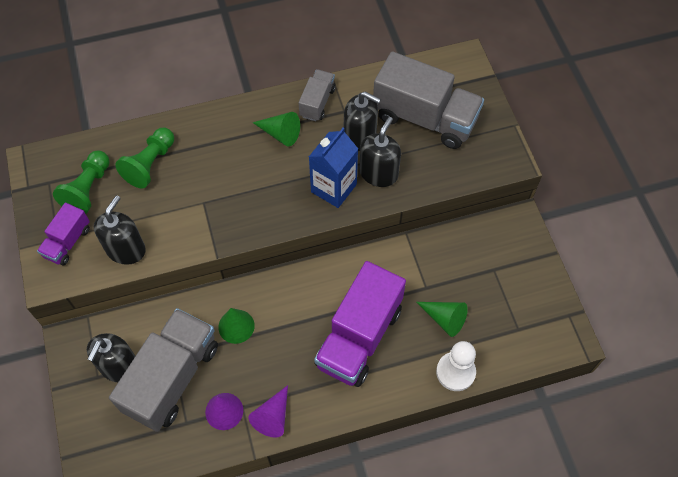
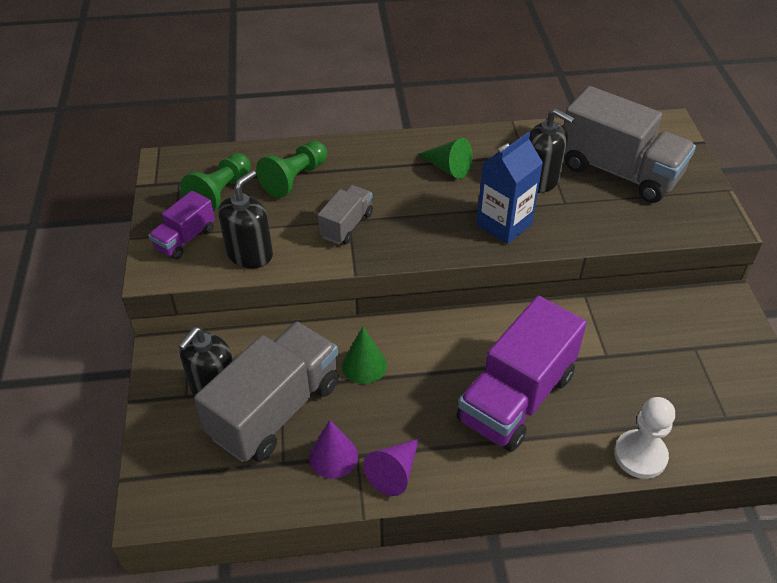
camera: 10 degrees right, 15 degrees down
grey truck [299,69,336,121] -> grey truck moved to [318,185,373,244]
black soap dispenser [359,117,401,187] -> none
green cone [417,302,468,337] -> none

